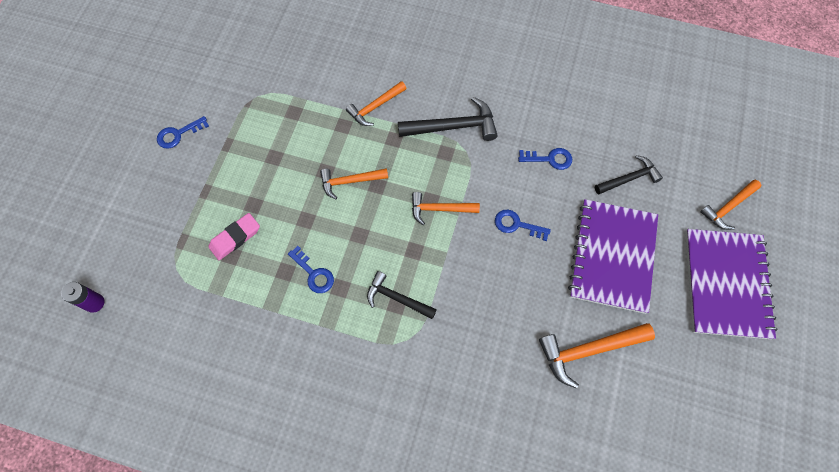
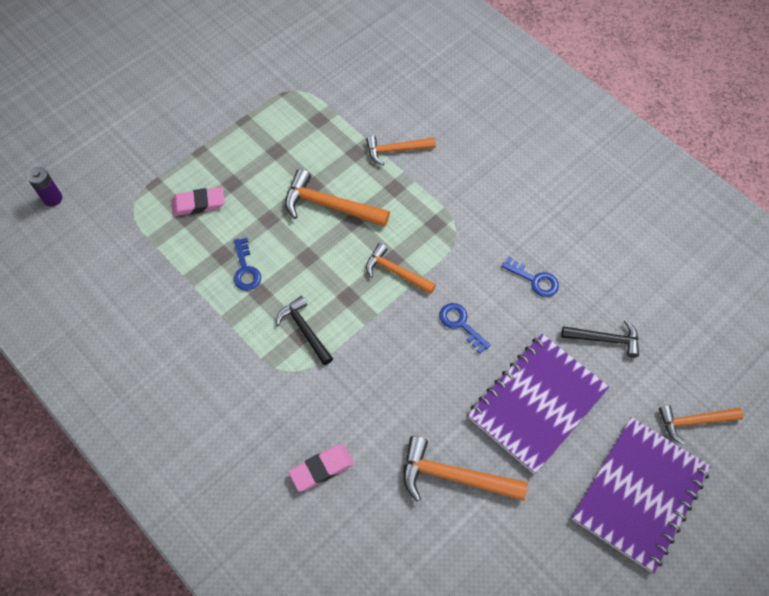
camera: 30 degrees right, 5 degrees down
blue key [157,116,209,149] -> none
orange hammer [320,168,388,199] -> orange hammer [285,169,390,227], size x1.50
black hammer [398,97,498,141] -> none
none -> pink eraser [289,444,354,492]

